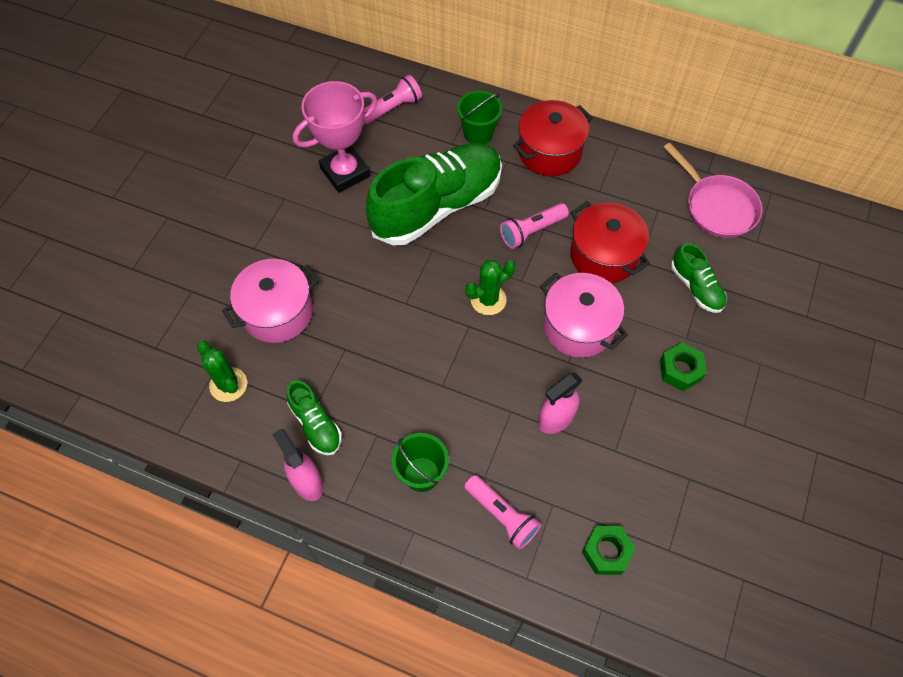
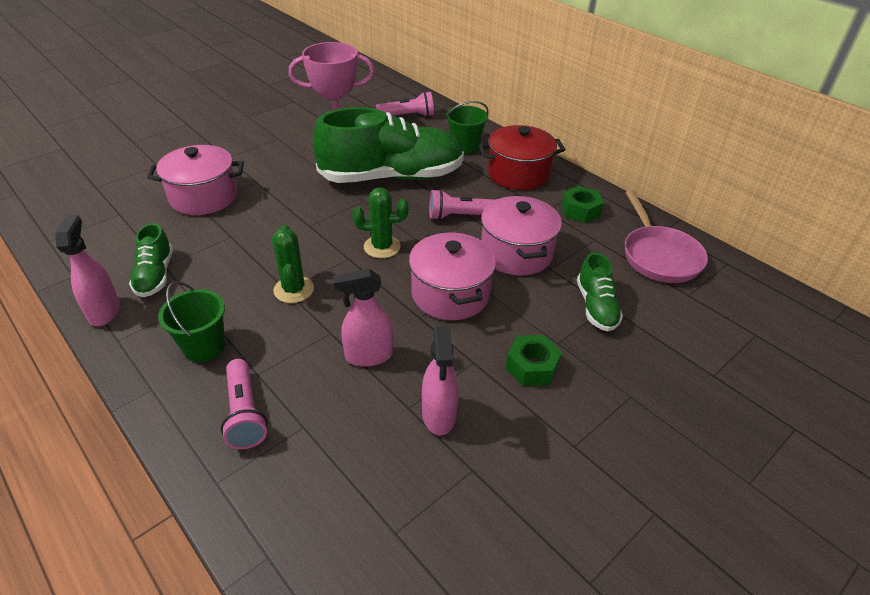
camera: 25 degrees right, 20 degrees down
green cactus [197,341,247,402] -> green cactus moved to [272,225,314,303]
red pot [570,201,650,283] -> pink pot [481,195,562,276]
green nut [582,526,636,575] -> green nut moved to [561,186,604,223]
none -> pink spray bottle [422,326,458,435]

